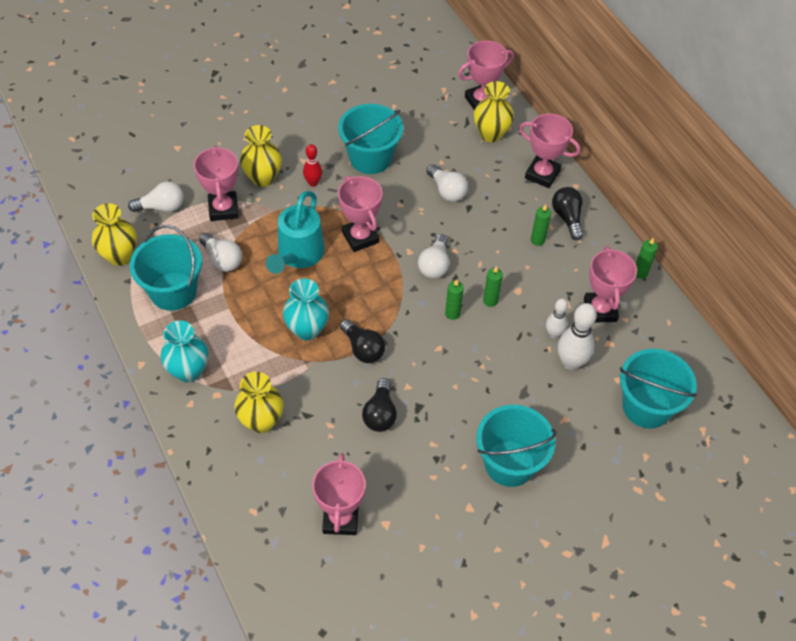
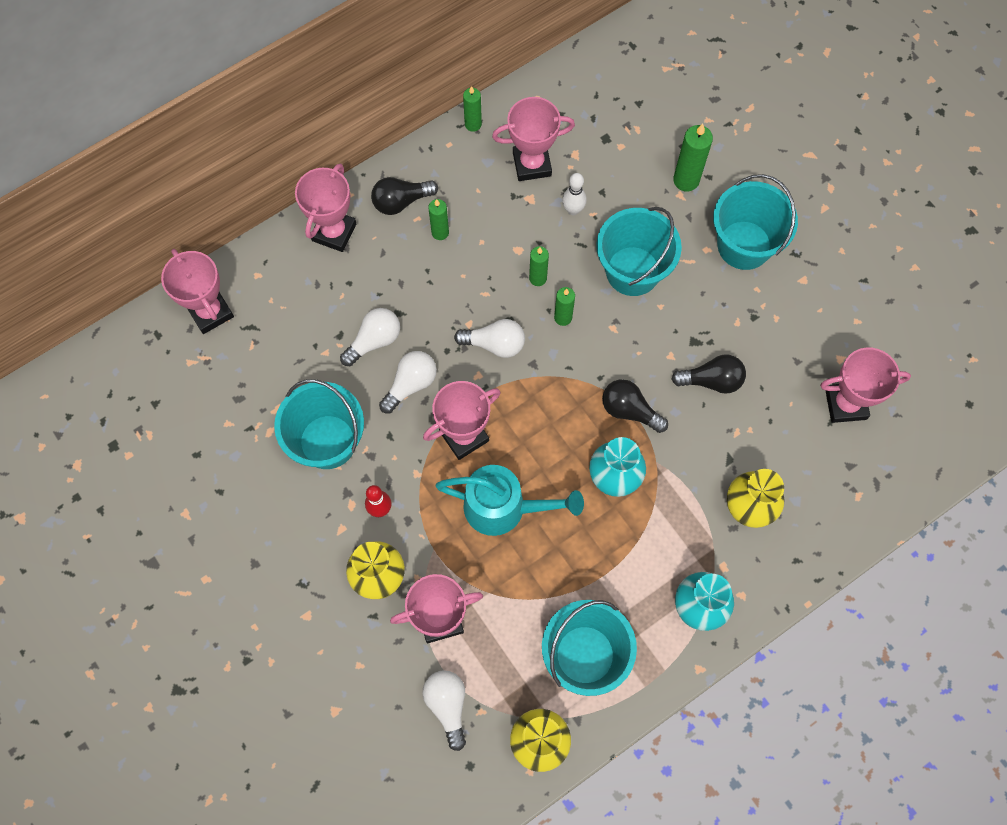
camera: 95 degrees left, 15 degrees up
white light bulb [199,233,242,272] -> white light bulb moved to [379,351,437,413]
black light bulb [340,319,385,363] -> black light bulb turned 105 degrees counterclockwise [602,379,668,433]
yellow vase [474,81,514,142] -> none
white bowling pin [558,303,597,371] -> none
turquoise bucket [620,349,697,429] -> turquoise bucket moved to [596,207,682,296]
none -> green candle [673,124,713,192]

